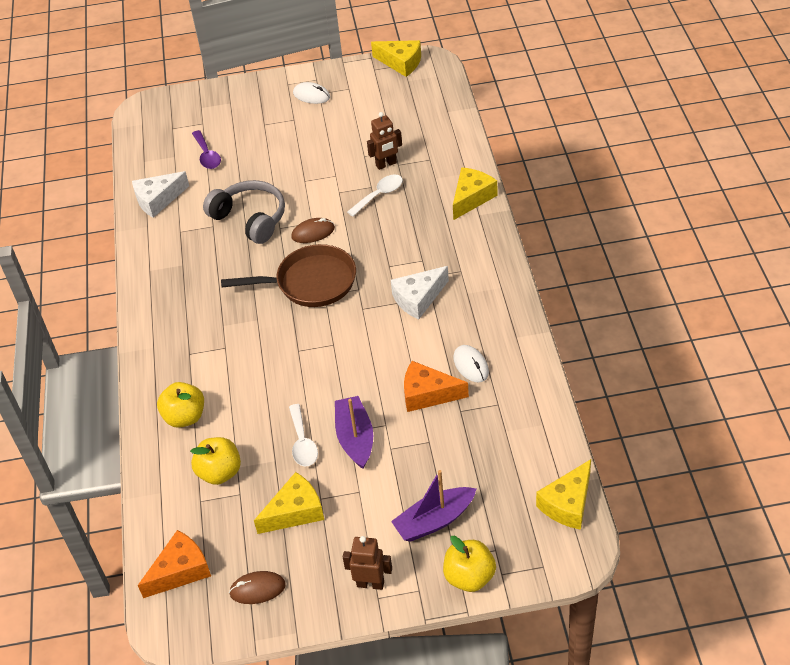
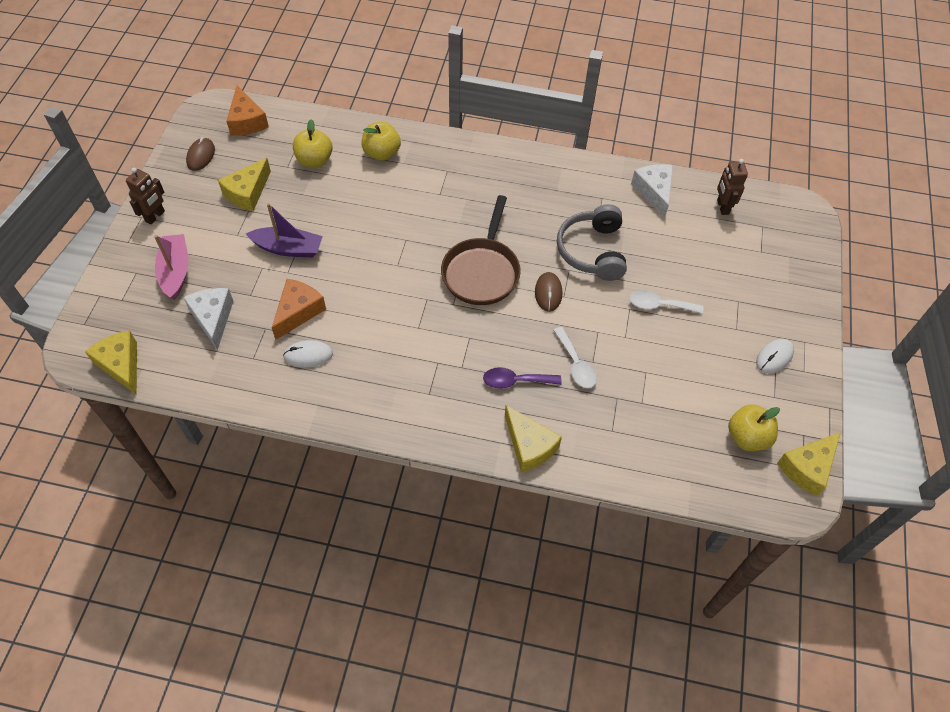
camera: 105 degrees right, 10 degrees up
purple spoon [192,130,221,169] -> purple spoon moved to [483,367,562,389]
grey headphones [203,180,285,244] -> grey headphones turned 120 degrees clockwise [557,204,627,281]
yellow cheese [254,472,324,534] -> yellow cheese turned 45 degrees clockwise [218,158,271,211]
white spoon [289,404,318,466] -> white spoon moved to [630,290,703,314]
brown robot [367,112,402,170] -> brown robot moved to [717,159,748,215]
white cheese [391,266,449,320] -> white cheese moved to [183,288,233,350]
purple boat [391,470,476,542] -> pink boat [154,234,188,300]
yellow apple [443,536,496,592] -> yellow apple moved to [728,404,780,451]

